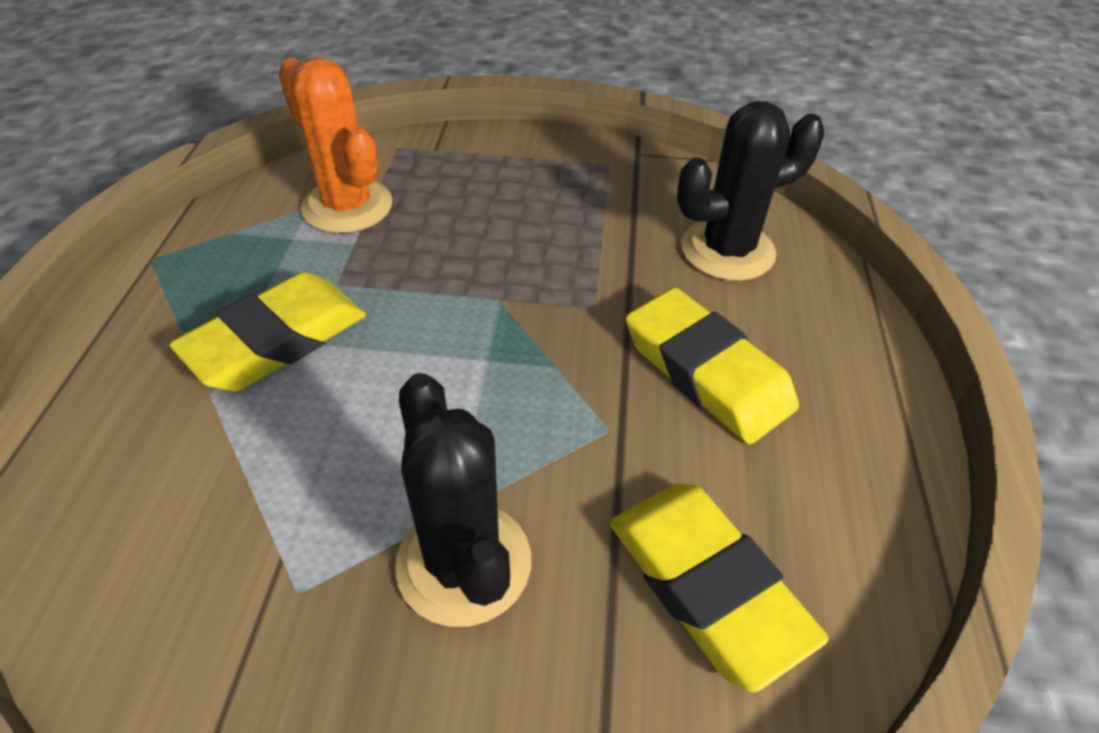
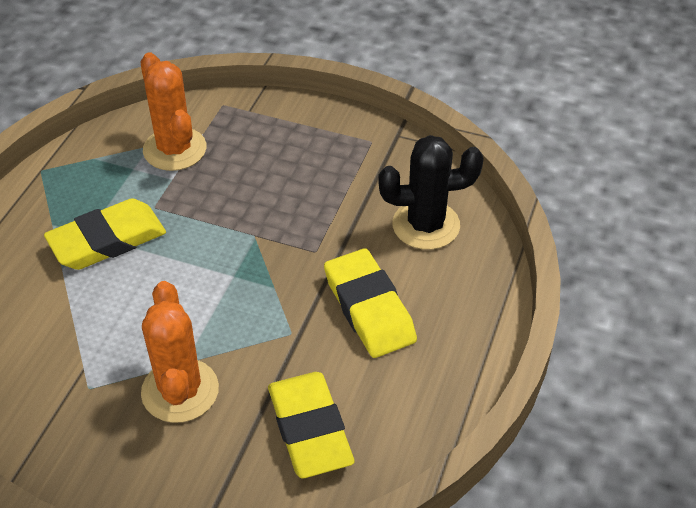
camera: 15 degrees right, 0 degrees up
black cactus [395,373,531,627] -> orange cactus [141,281,219,423]

